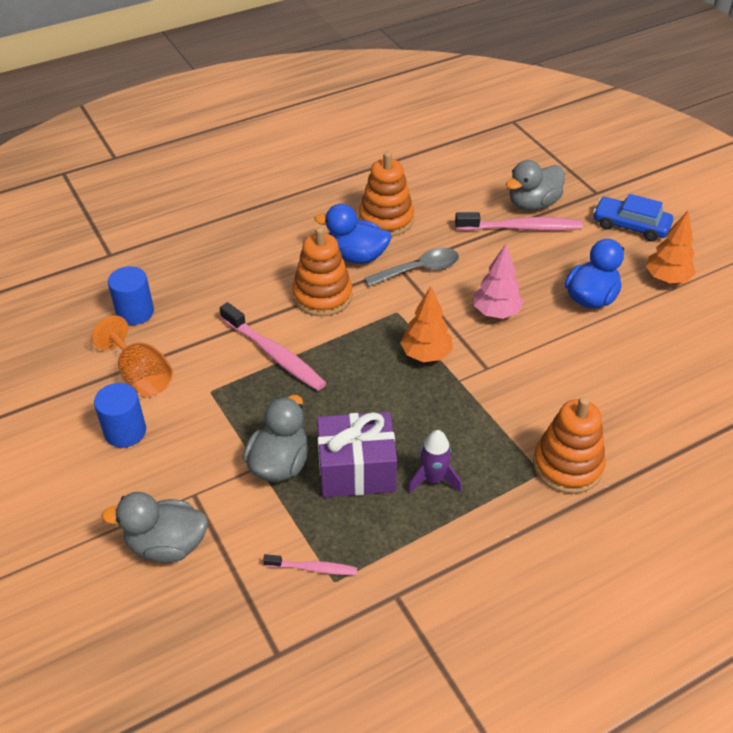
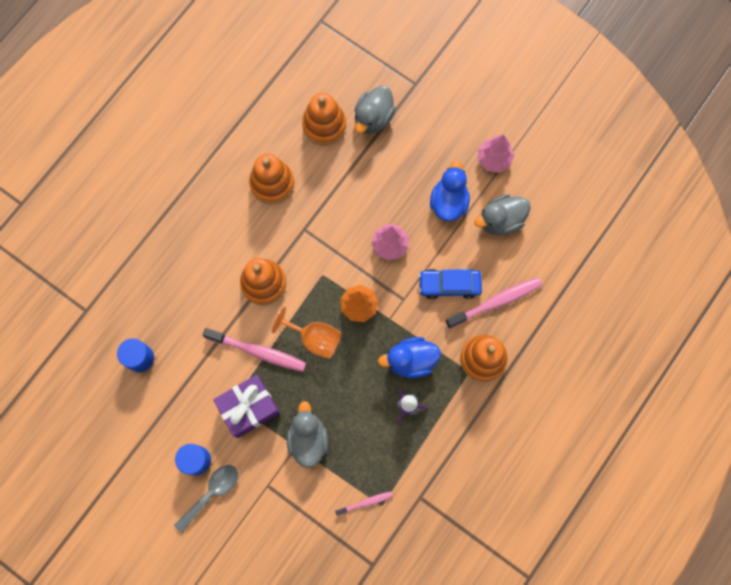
camera: 25 degrees left, 30 degrees up
orange goblet [92,315,173,397] -> orange goblet moved to [272,307,342,359]
grey duck [102,492,208,563] -> grey duck moved to [474,194,531,235]
blue duck [315,204,391,264] -> blue duck moved to [378,337,441,378]
purple gift [317,412,397,497] -> purple gift moved to [213,375,280,438]
grey spoon [364,248,459,286] -> grey spoon moved to [174,465,238,533]
pink toothbrush [455,212,583,231] -> pink toothbrush moved to [446,277,542,329]
blue car [593,194,673,242] -> blue car moved to [419,269,482,299]
orange tree [646,211,695,283] -> pink tree [478,134,514,173]
none -> orange stacking toy [302,93,346,145]

